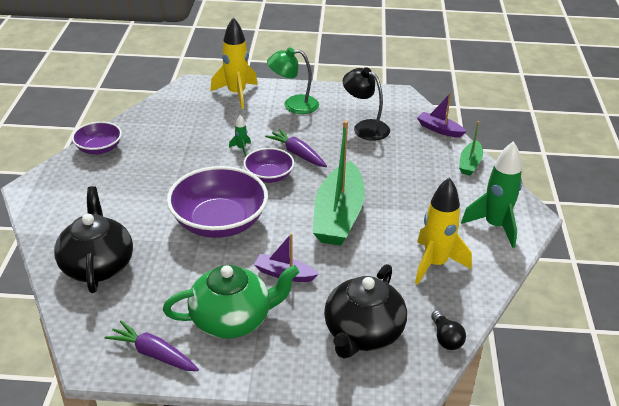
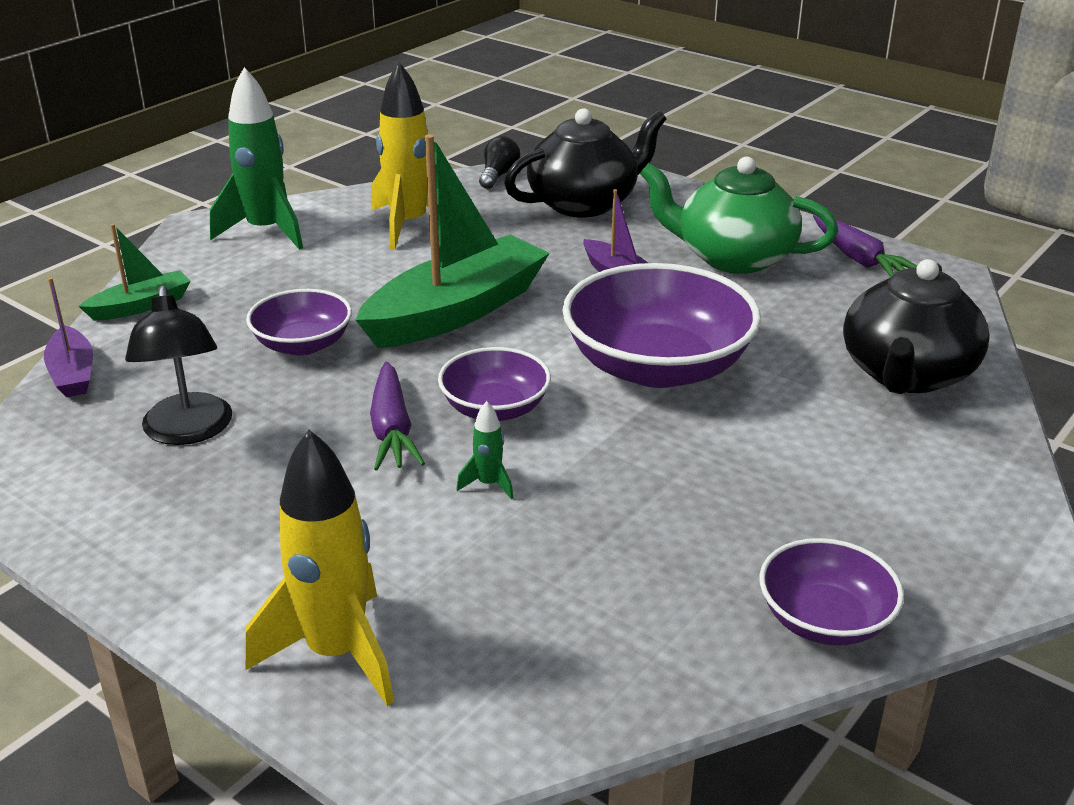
camera: 145 degrees left, 5 degrees down
green lamp [267,47,319,114] -> none
none -> purple bowl [246,289,352,356]

